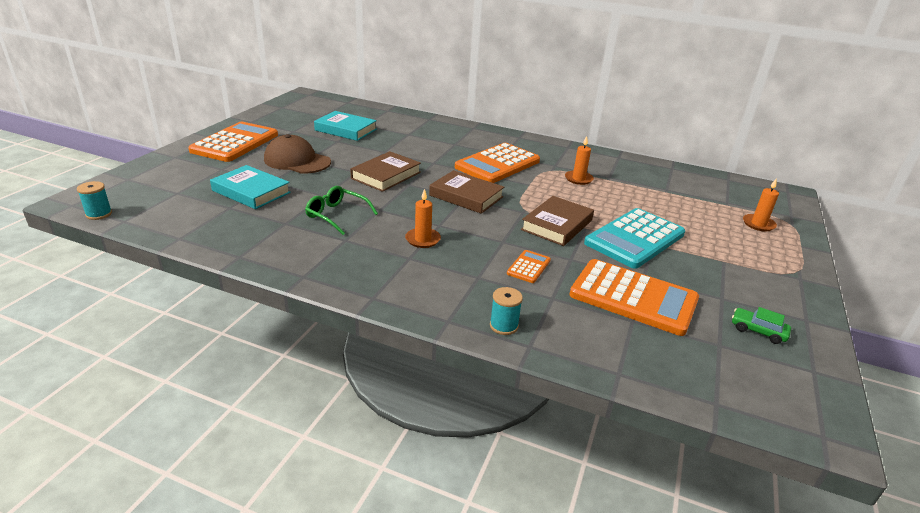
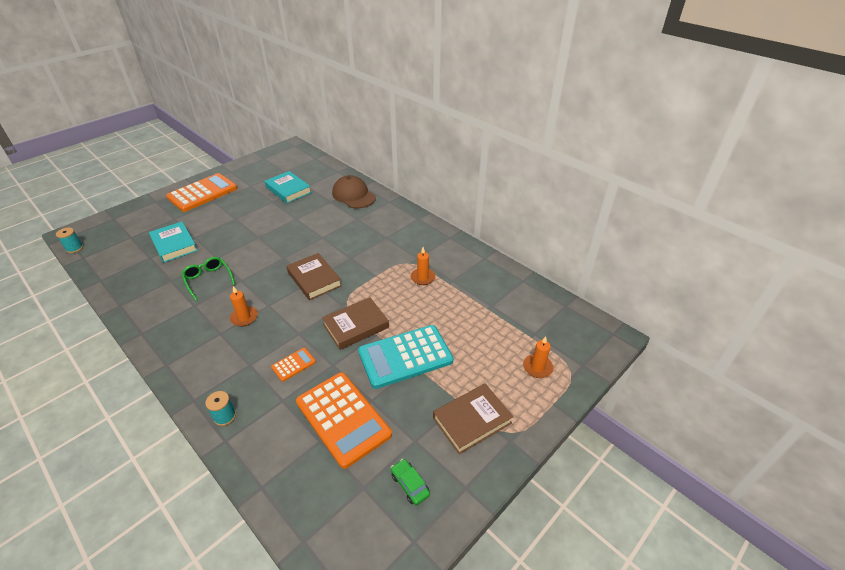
camera: 25 degrees right, 10 degrees up
brown cap [264,134,331,174] -> brown cap moved to [332,175,376,208]
brown book [350,151,421,192] -> brown book moved to [433,384,514,454]
orange calculator [455,143,540,183] -> none

